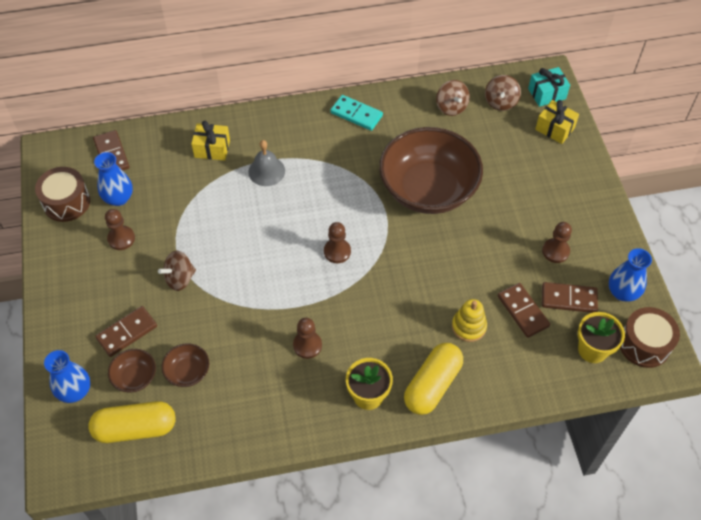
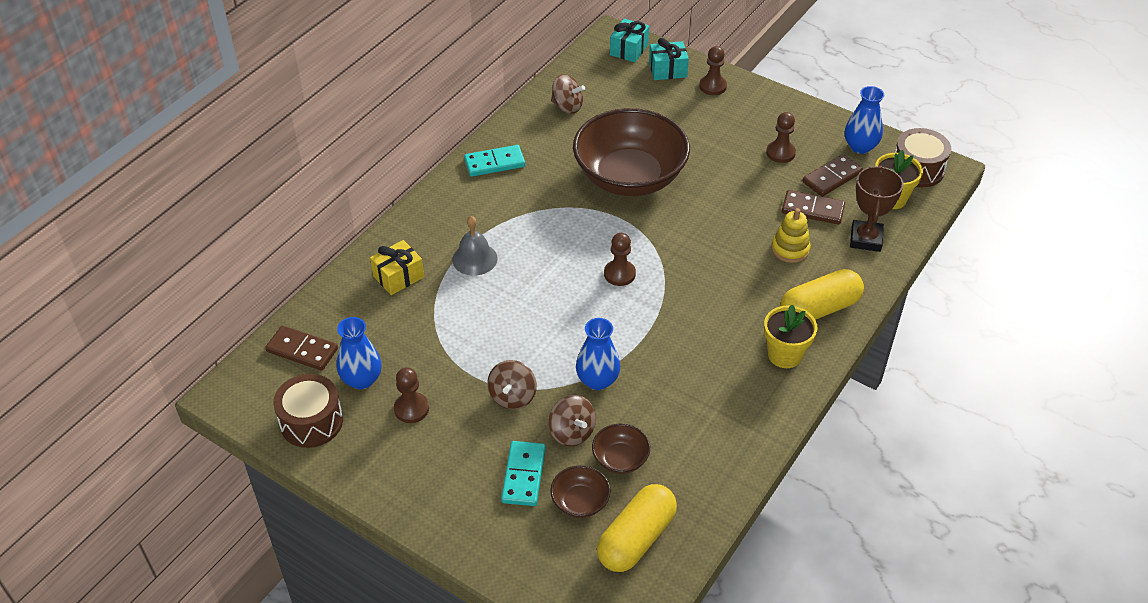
camera: 45 degrees left, 10 degrees down
blue vase [44,350,90,403] -> blue vase moved to [576,318,620,390]
brown domino [95,306,157,357] -> turquoise domino [501,441,546,506]
brown pawn [293,318,322,359] -> brown pawn moved to [699,46,727,95]
yellow capsule [404,343,463,415] -> yellow capsule turned 75 degrees clockwise [780,269,864,320]
brown spinning top [485,75,521,111] -> brown spinning top moved to [549,395,596,446]
yellow gift [535,100,579,144] -> turquoise gift [649,38,689,80]
none -> brown trophy [850,165,904,252]

